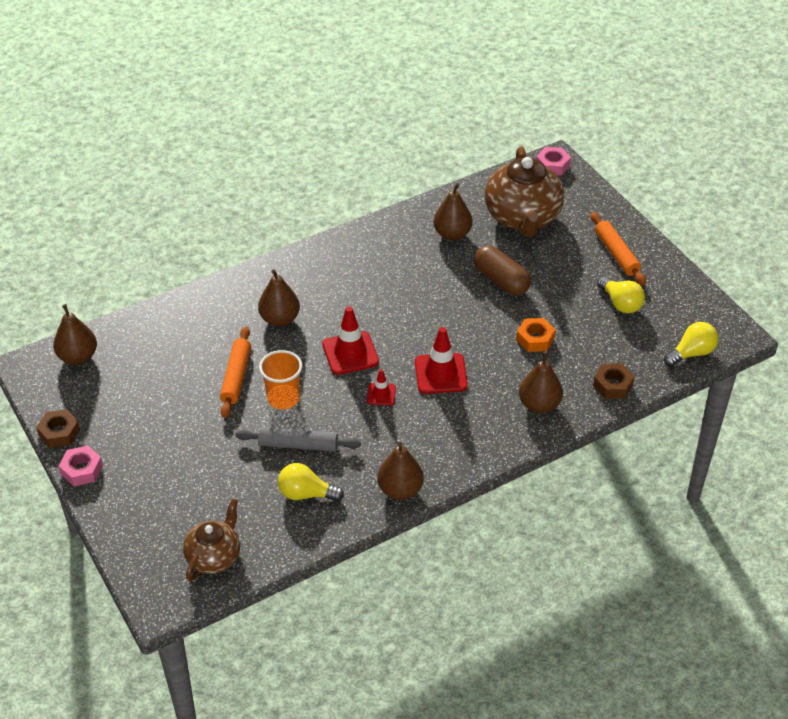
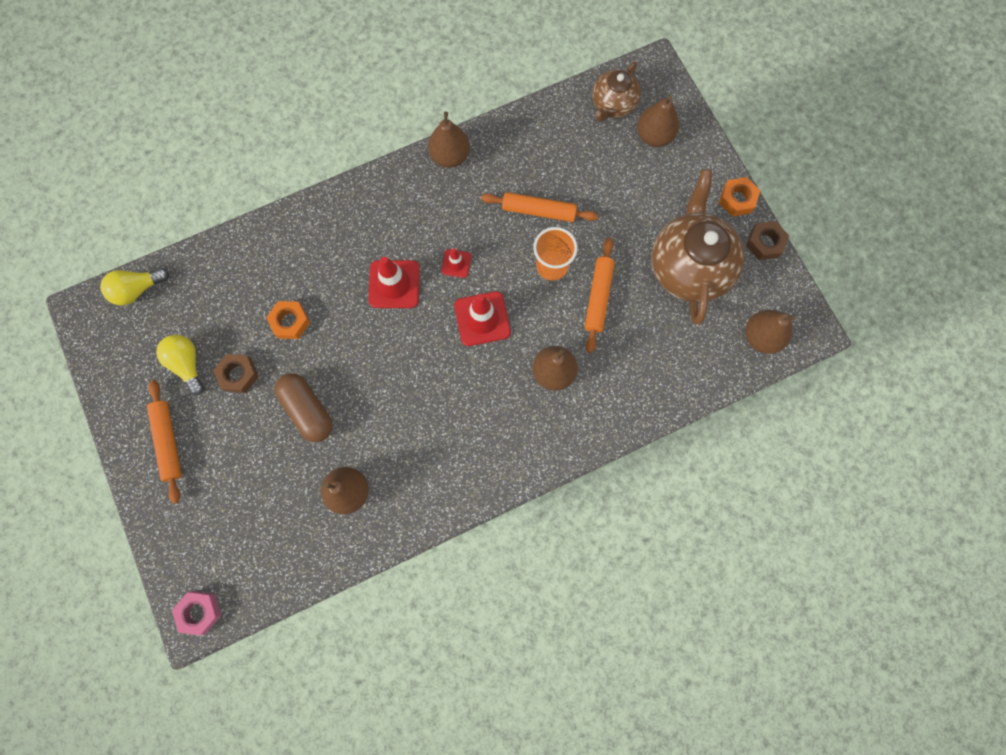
camera: 175 degrees left, 30 degrees up
pink nut [59,446,103,486] -> orange nut [719,177,760,217]
grey rolling pin [236,427,361,452] -> orange rolling pin [481,192,598,222]
yellow light bulb [278,463,344,501] -> none
brown teapot [485,146,564,237] -> brown teapot moved to [651,169,744,325]
brown pear [519,352,563,413] -> brown pear moved to [637,96,679,147]
brown nut [593,364,635,399] -> brown nut moved to [213,354,259,393]

